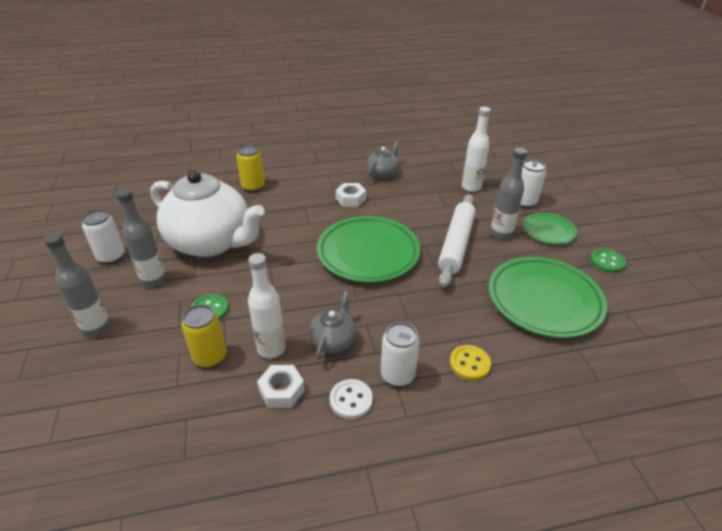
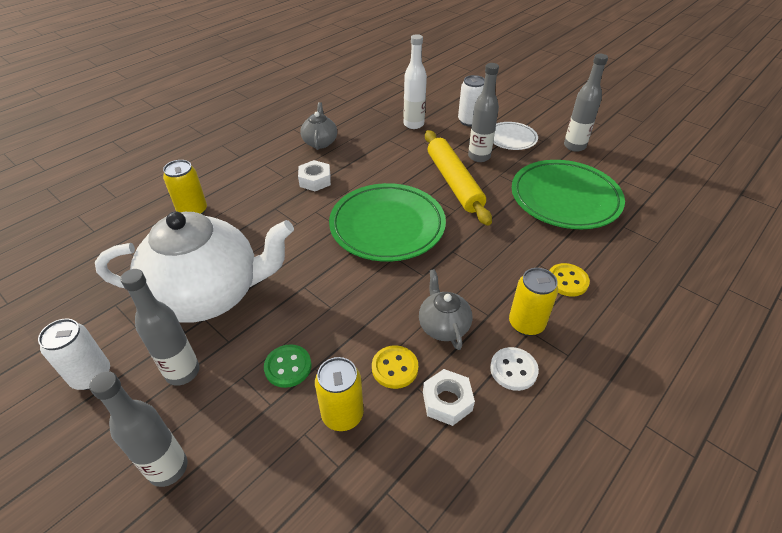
camera: 35 degrees left, 5 degrees up
white bottle [248,253,286,358] -> yellow button [372,345,418,389]
white can [381,322,420,387] -> yellow can [509,268,558,336]
white rolling pin [438,194,476,287] -> yellow rolling pin [425,130,492,226]
green plate [523,213,577,245] -> white plate [493,122,538,150]
green button [590,249,626,273] -> grey bottle [564,54,608,152]

